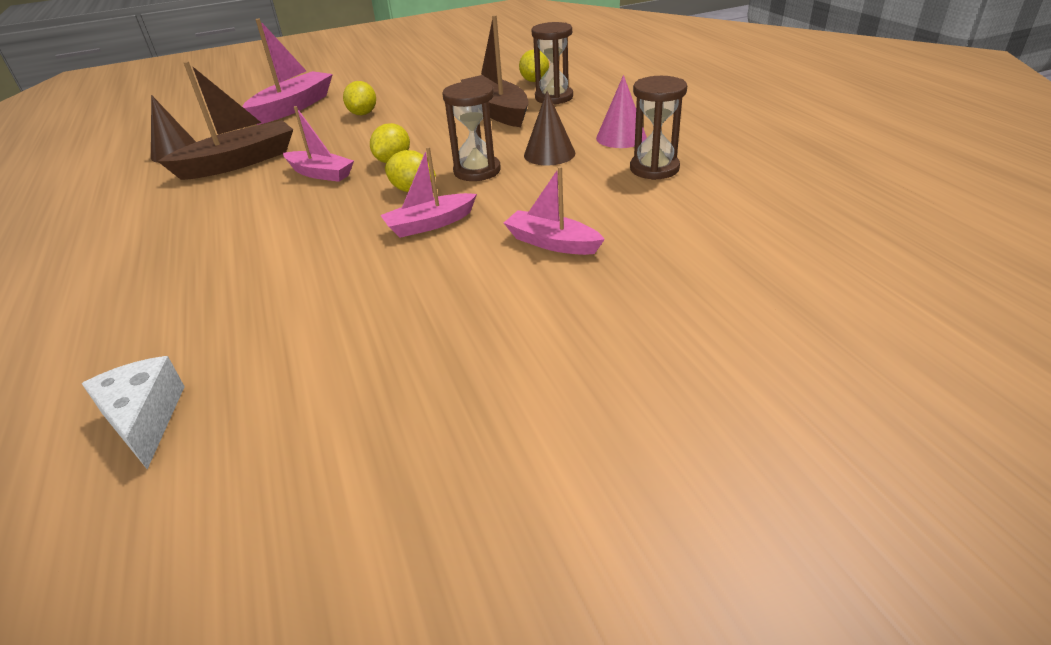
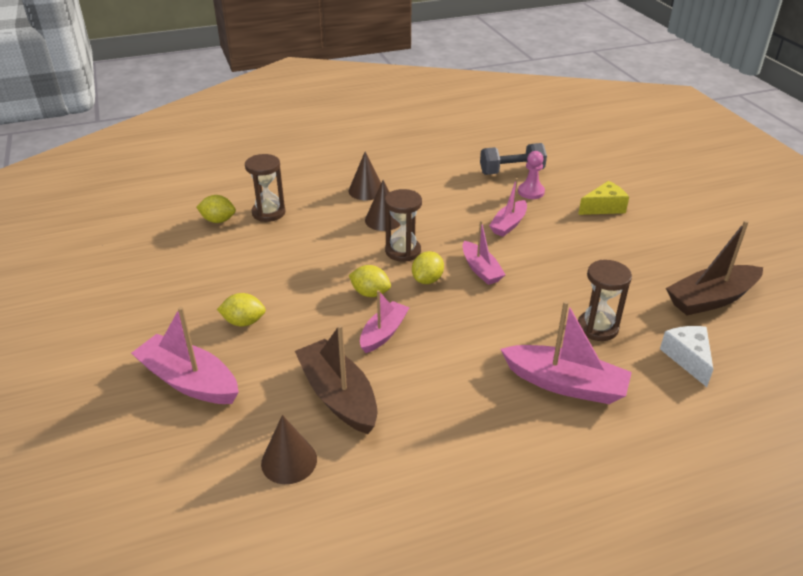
camera: 90 degrees left, 0 degrees up
white cheese [82,356,185,469] -> white cheese turned 105 degrees clockwise [660,326,714,387]
brown boat [461,15,529,127] -> brown boat moved to [666,220,763,316]
pink cone [596,75,647,148] -> brown cone [348,152,381,200]
brown hourglass [630,76,687,180] -> brown hourglass moved to [578,260,632,341]
none -> grey dumbbell [480,143,547,175]
none -> pink boat [500,301,632,404]
none -> pink pawn [518,151,545,199]
none -> yellow cheese [578,181,629,215]

